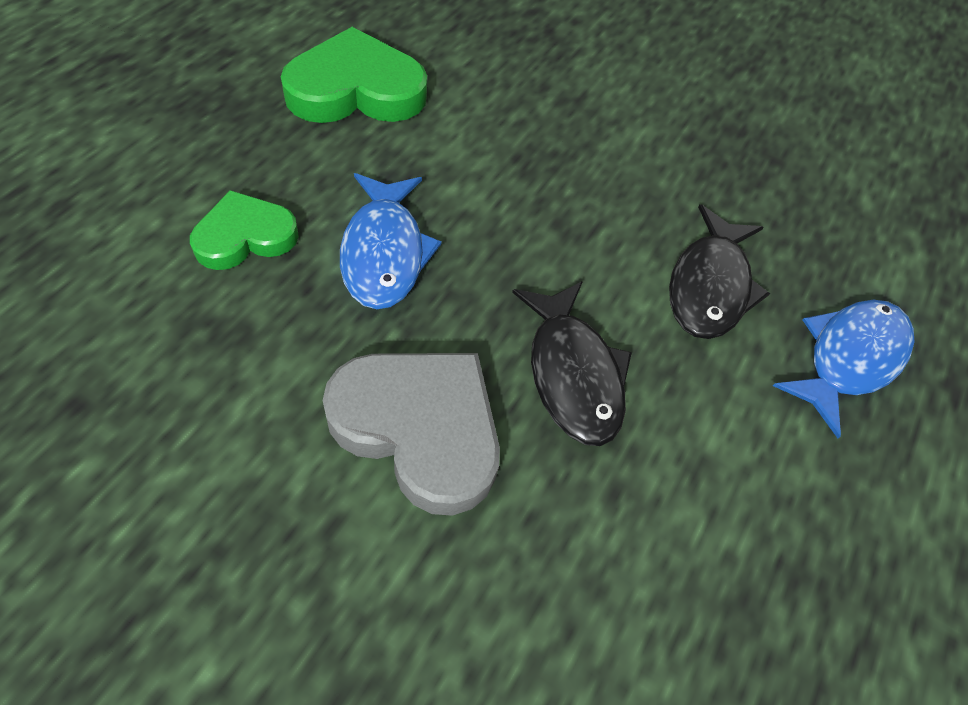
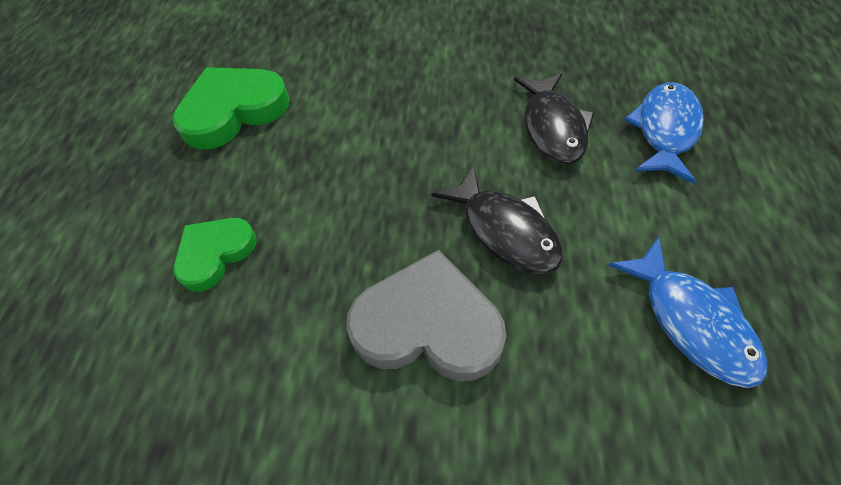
camera: 15 degrees left, 0 degrees up
blue fish [340,173,442,309] -> blue fish moved to [608,237,767,388]

